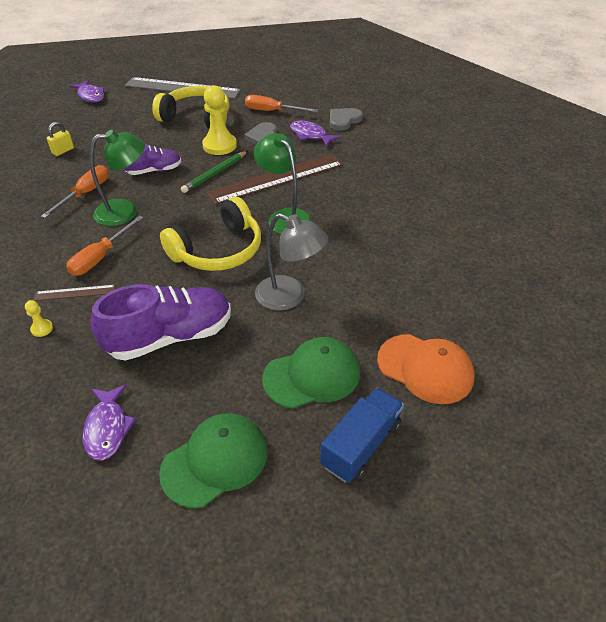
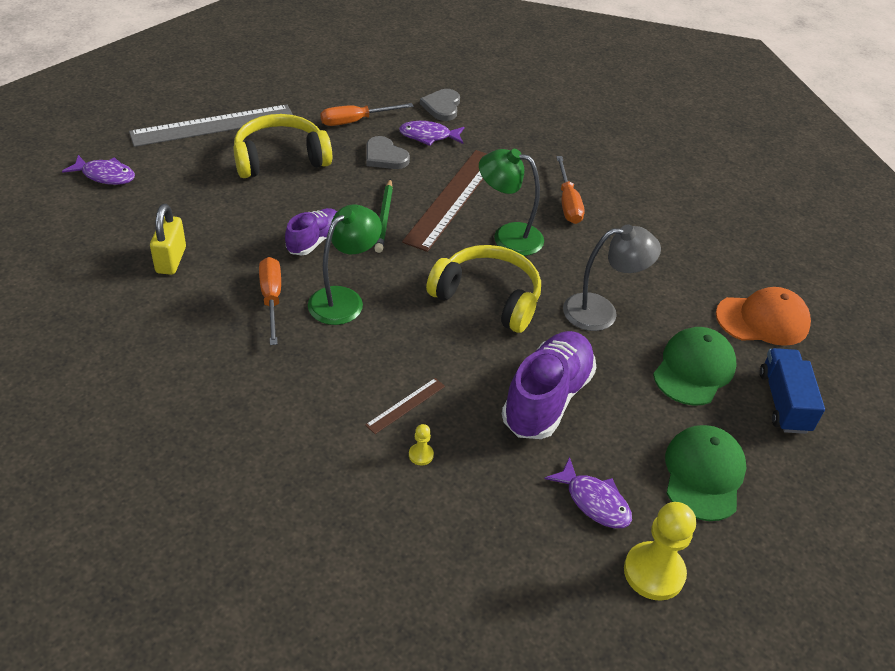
camera: 40 degrees left, 0 degrees up
yellow padlock [47,121,74,156] -> yellow padlock [150,204,186,275], size x1.52
orange screwdriver [66,215,144,276] -> orange screwdriver moved to [556,156,585,224]
yellow headphones [160,197,261,271] -> yellow headphones turned 75 degrees counterclockwise [426,245,541,333]
yellow pawn [202,85,237,155] -> yellow pawn moved to [624,502,696,601]

